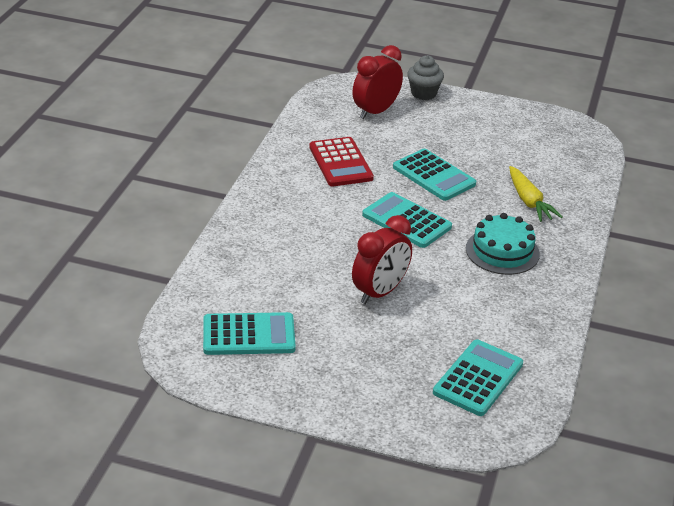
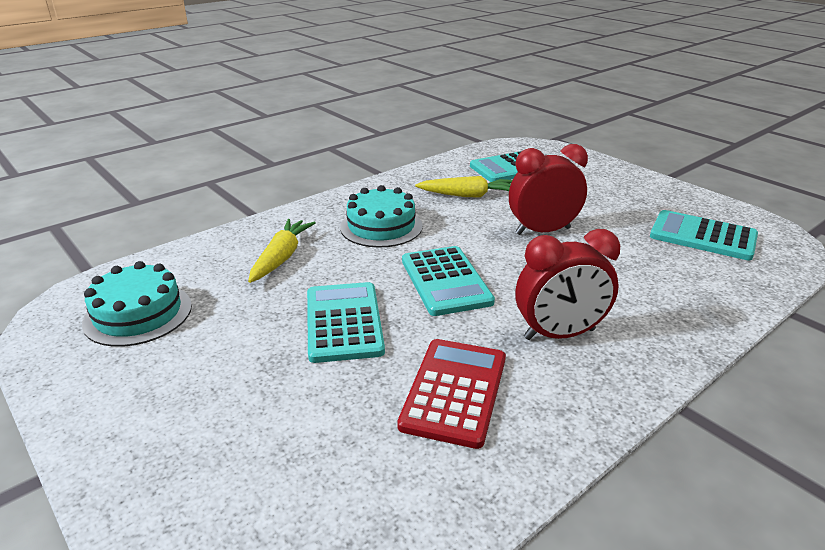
camera: 145 degrees left, 5 degrees down
red clock [353,45,403,119] -> red clock moved to [516,229,620,340]
grey cupcake [407,55,444,100] -> none
none -> turquoise cake [82,261,192,347]
none -> yellow carrot [415,176,512,197]

